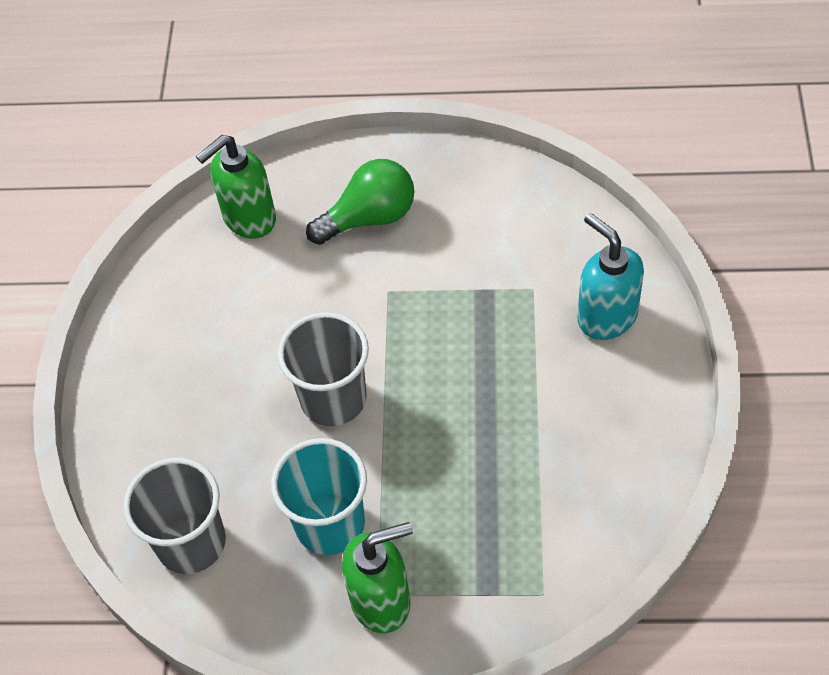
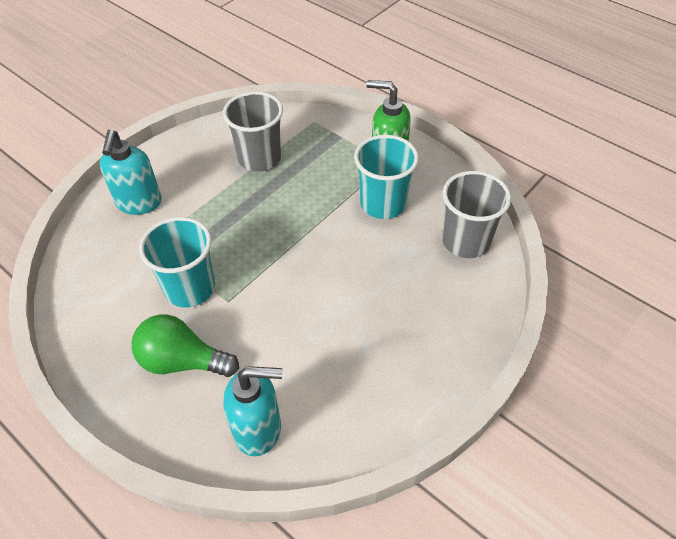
camera: 145 degrees left, 5 degrees down
green soap dispenser [196,135,276,239] -> turquoise soap dispenser [223,366,283,456]
grey cup [278,312,369,426] -> grey cup moved to [223,91,283,172]
none -> turquoise cup [139,217,215,307]

